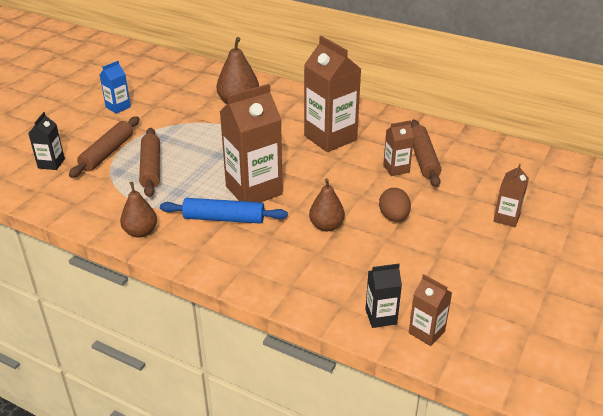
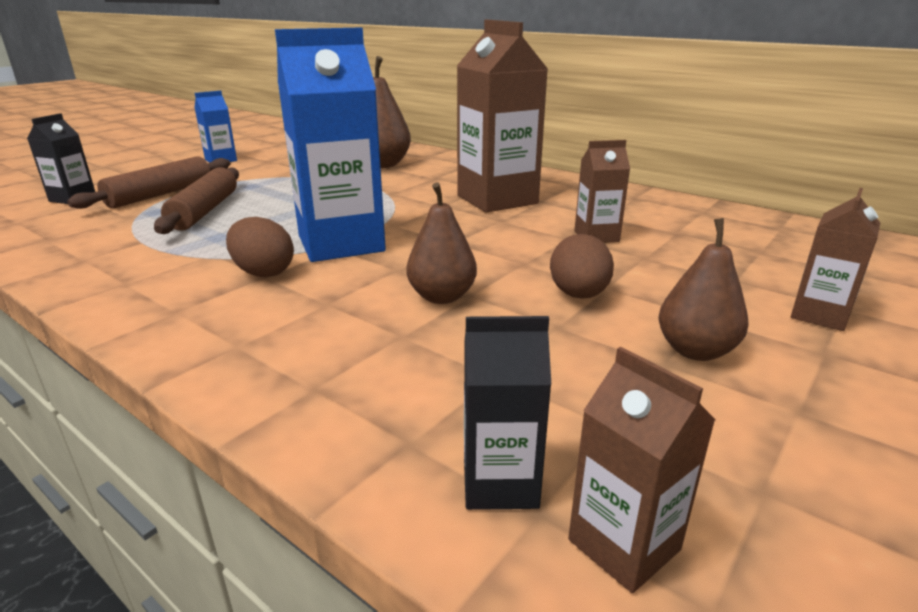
camera: 10 degrees right, 10 degrees down
brown pear [120,182,157,238] -> brown pear moved to [658,218,749,361]
blue rolling pin [160,198,288,224] -> brown egg [226,217,294,277]
brown carton [220,84,283,202] -> blue carton [275,28,386,262]
brown rolling pin [411,120,441,187] -> none

